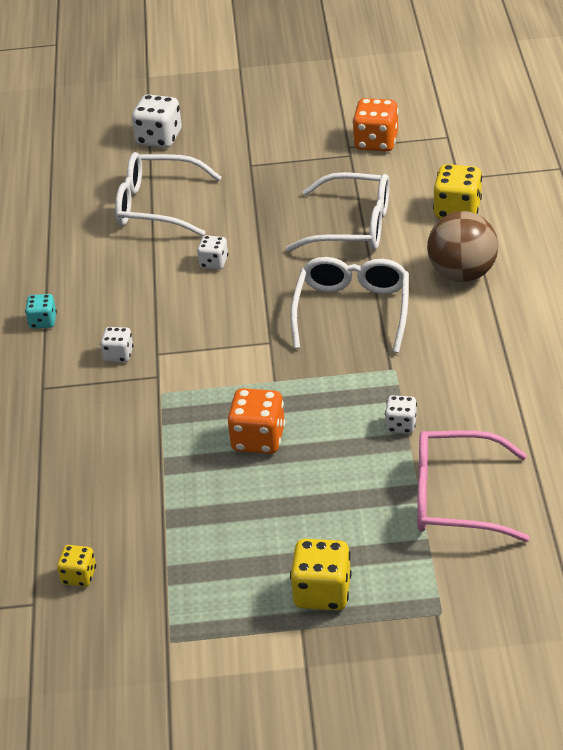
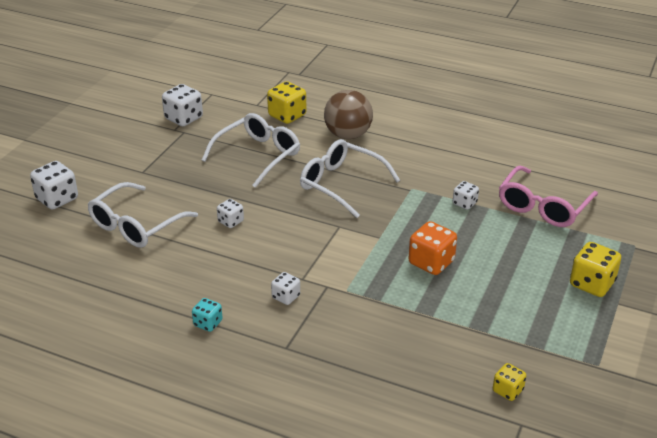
camera: 65 degrees left, 5 degrees down
orange dice [352,98,399,152] -> white dice [162,84,203,126]

